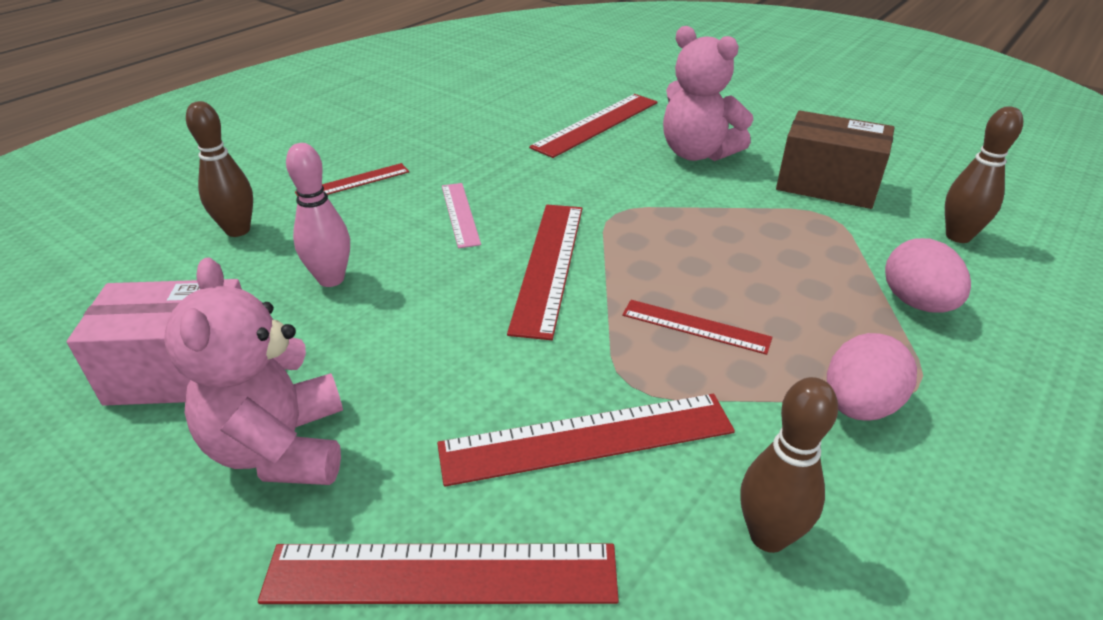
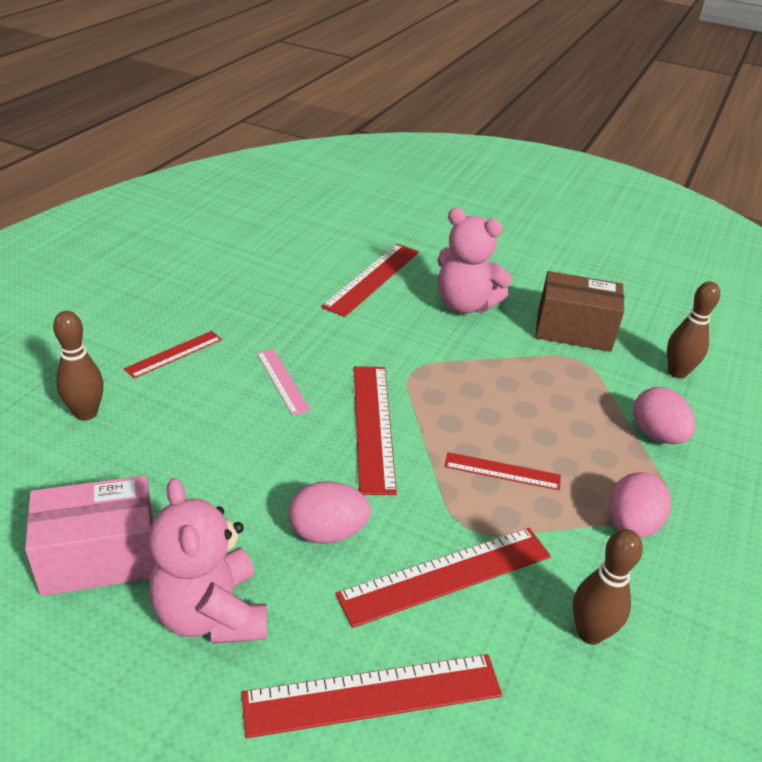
camera: 15 degrees left, 0 degrees up
pink bowling pin [286,143,350,287] -> none
none -> pink egg [289,481,371,544]

